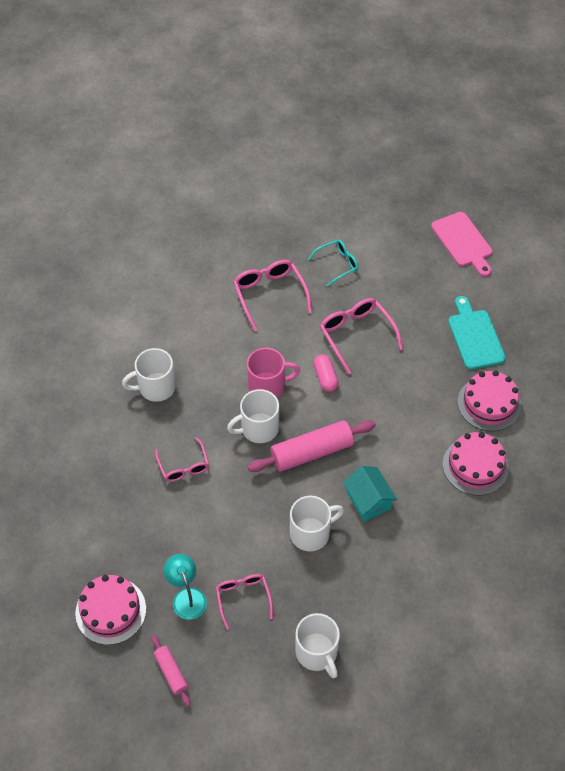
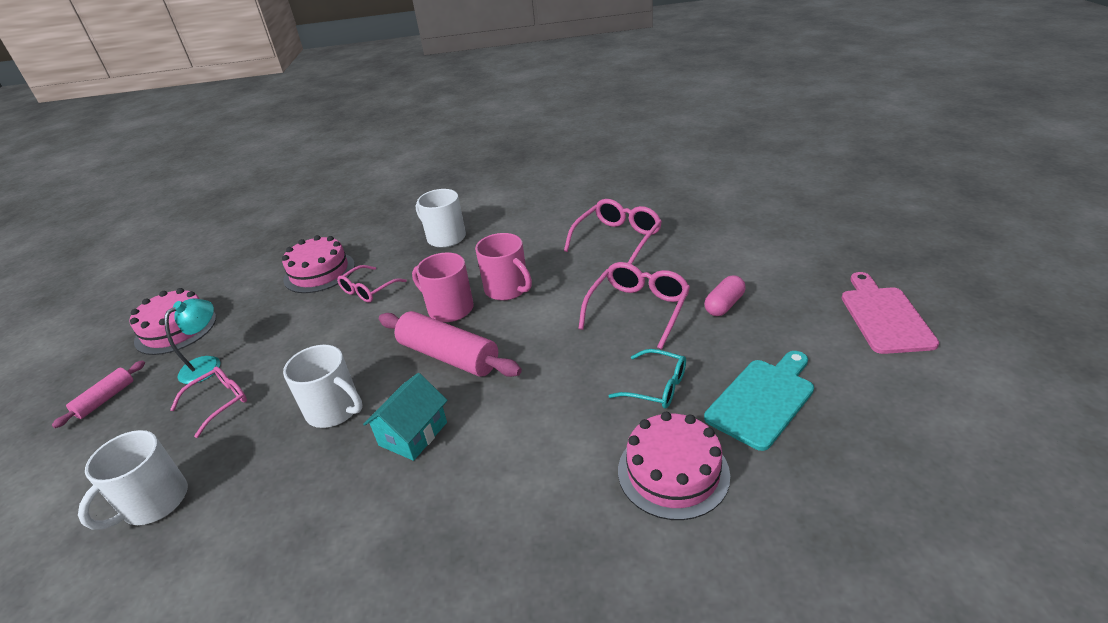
camera: 60 degrees right, 20 degrees down
white mug [227,389,279,443] -> pink mug [412,252,474,322]
turquoise glasses [307,239,358,287] -> turquoise glasses moved to [608,349,686,409]
pink capsule [313,354,339,392] -> pink capsule moved to [705,275,745,316]
pink cutting board [431,212,493,277] -> pink cutting board turned 150 degrees clockwise [842,272,939,354]
pink cake [443,432,508,496] -> pink cake moved to [282,235,355,293]

